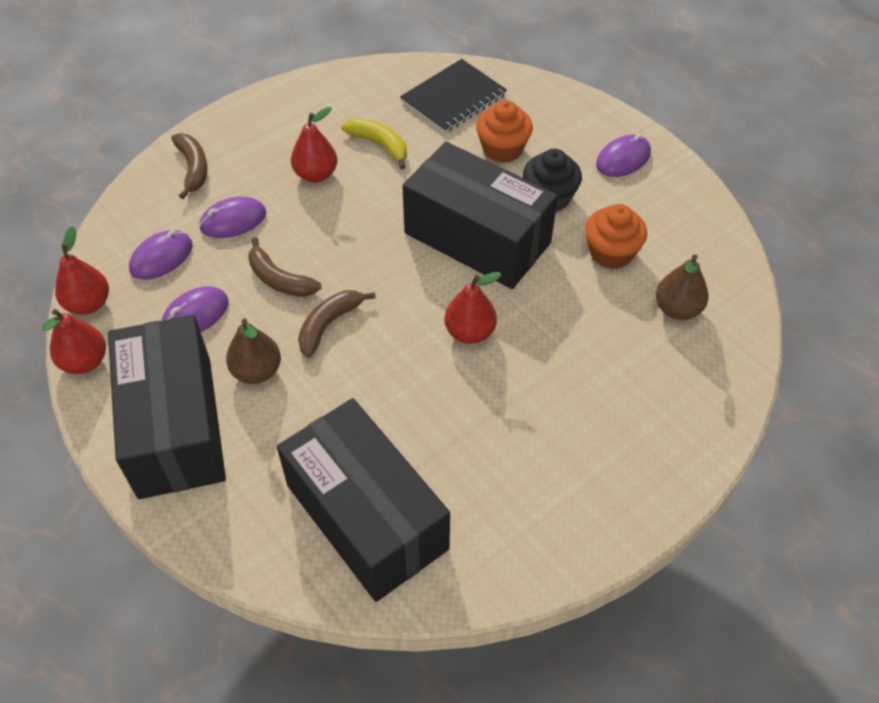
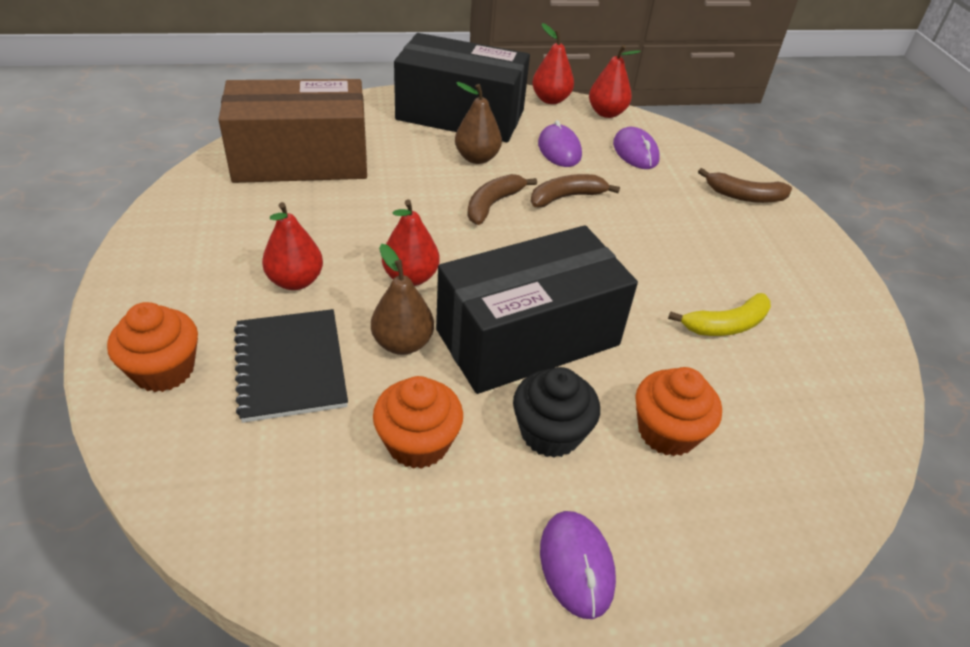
camera: 115 degrees right, 10 degrees down
purple mouse [199,197,266,238] -> none
black box [277,398,450,602] -> brown box [219,79,367,183]
red pear [291,107,337,183] -> red pear moved to [262,202,323,290]
brown banana [298,290,376,358] -> brown banana turned 120 degrees counterclockwise [467,174,537,225]
black notebook [400,59,507,133] -> black notebook moved to [234,309,348,423]
brown pear [656,254,709,320] -> brown pear moved to [371,244,434,355]
none -> orange cupcake [107,302,198,392]

